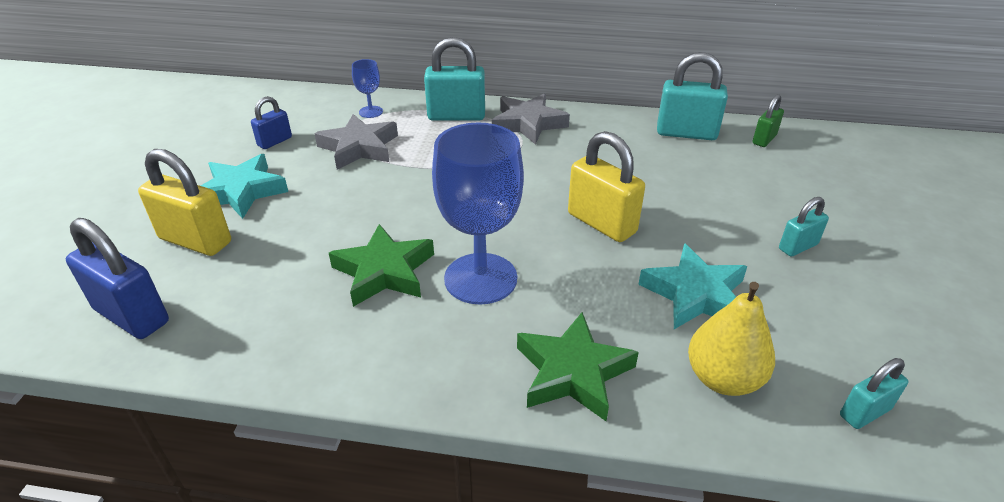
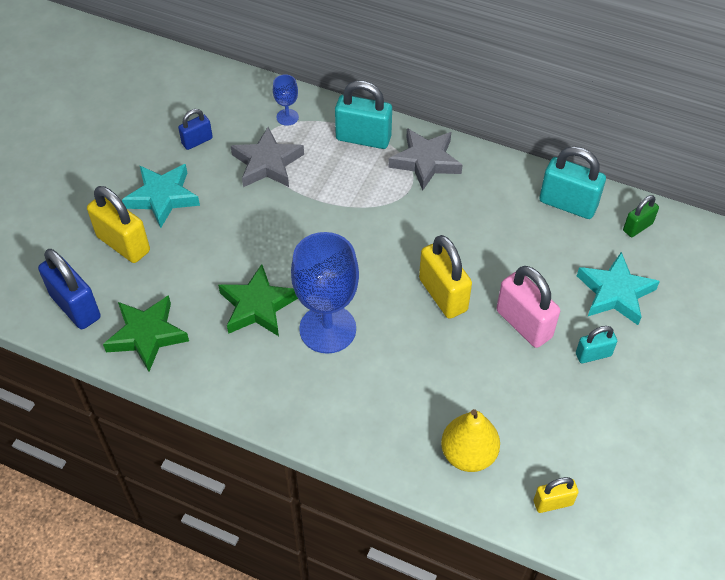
camera: 15 degrees right, 15 degrees up
green star [517,312,639,421] -> green star moved to [103,295,189,372]
turquoise star [638,243,747,329] -> turquoise star moved to [577,252,660,325]
turquoise padlock [840,358,908,429] -> yellow padlock [534,477,579,513]
none -> pink padlock [496,266,560,348]

